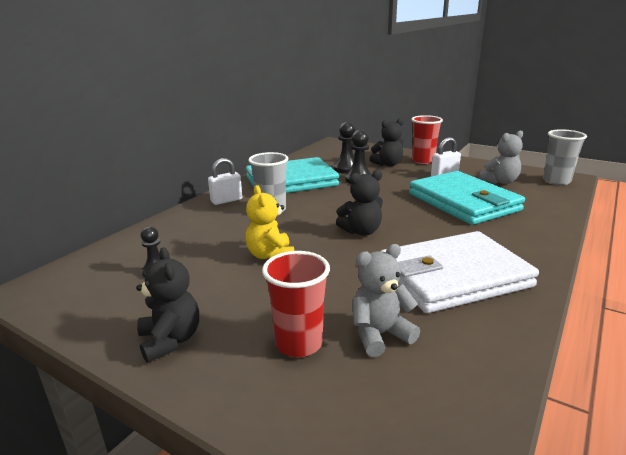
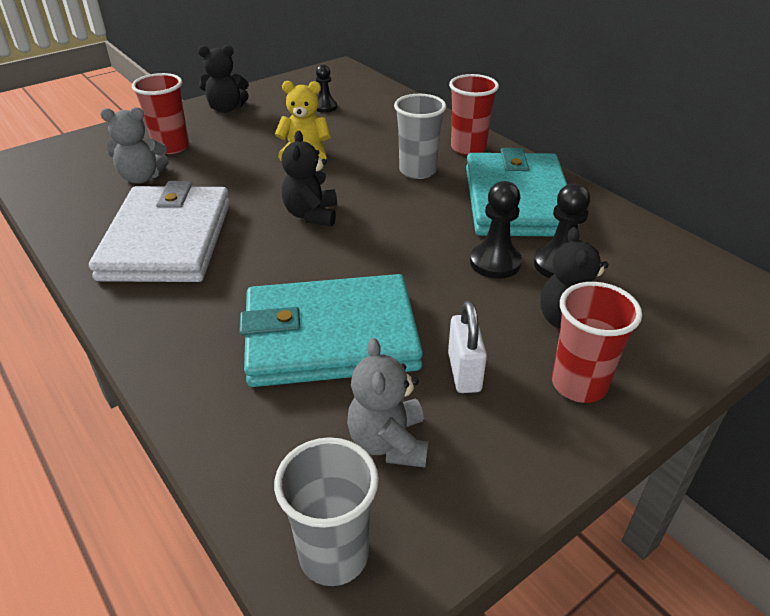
camera: 110 degrees right, 15 degrees up
white padlock [208,158,242,205] -> red cup [449,74,499,155]
grey teddy bear [352,244,420,357] -> grey teddy bear turned 90 degrees clockwise [100,107,169,183]

